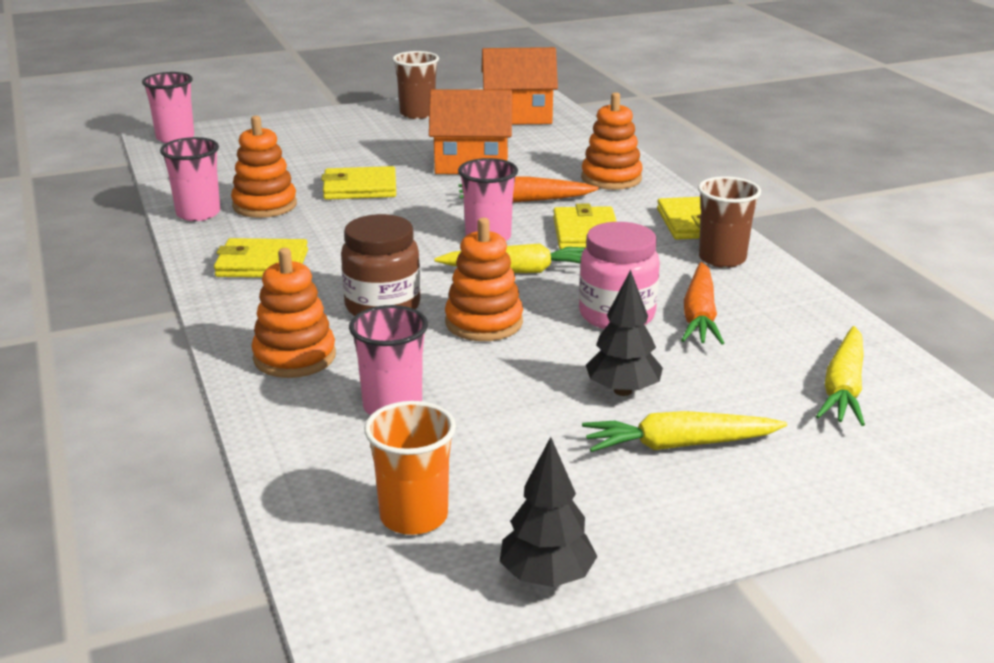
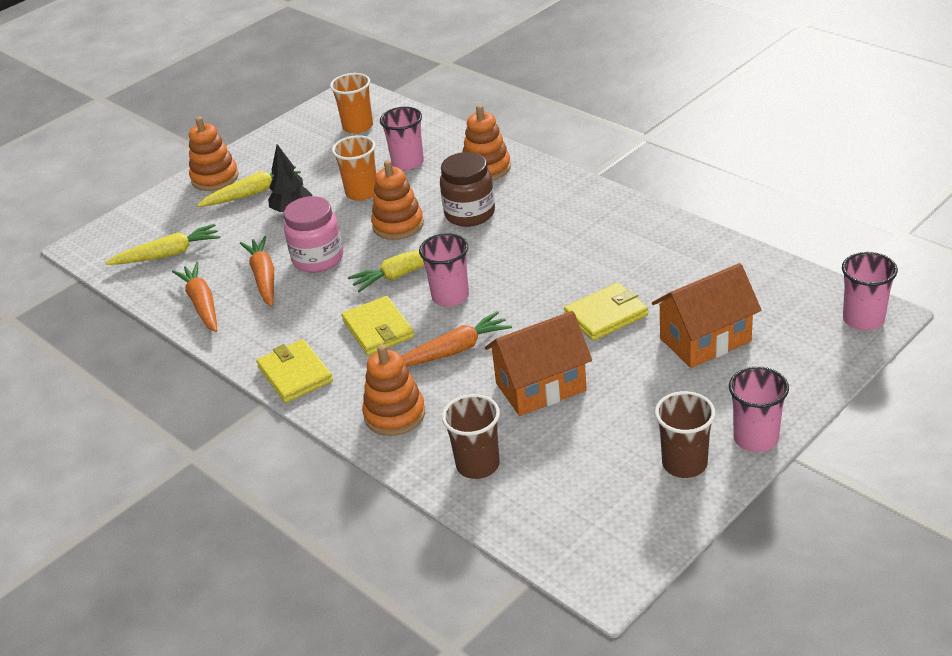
camera: 160 degrees right, 10 degrees up
pink cup [160,137,220,221] -> pink cup moved to [729,367,789,452]
yellow wallet [214,238,308,278] -> none
orange stacking toy [231,116,297,218] -> orange stacking toy moved to [189,117,239,191]
orange house [481,47,558,125] -> orange house moved to [652,263,762,368]
black tree [500,437,598,587] -> none
brown cup [698,176,761,268] -> brown cup moved to [442,394,500,479]
yellow carrot [816,326,865,426] -> yellow carrot turned 75 degrees clockwise [105,224,220,265]
none -> orange carrot [172,262,217,332]
none -> orange cup [332,135,376,201]

